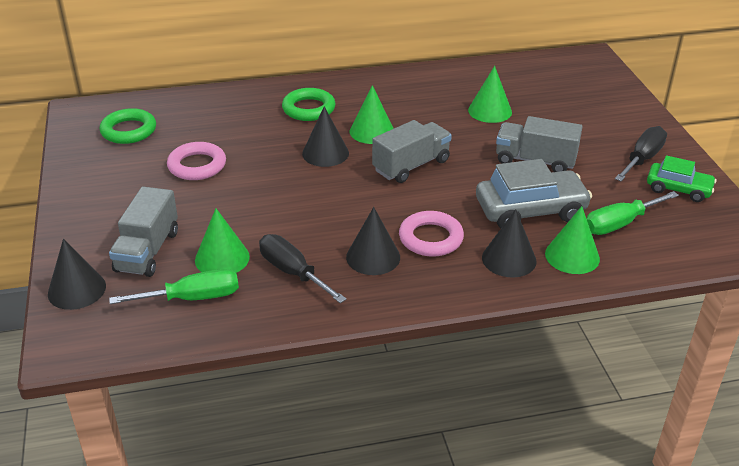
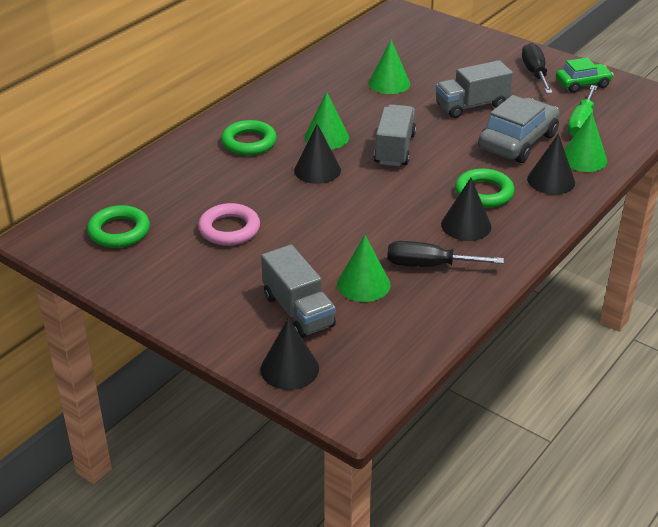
camera: 40 degrees left, 0 degrees up
green screwdriver [109,269,239,304] -> none
pink ring [399,211,464,257] -> green ring [455,168,515,208]

